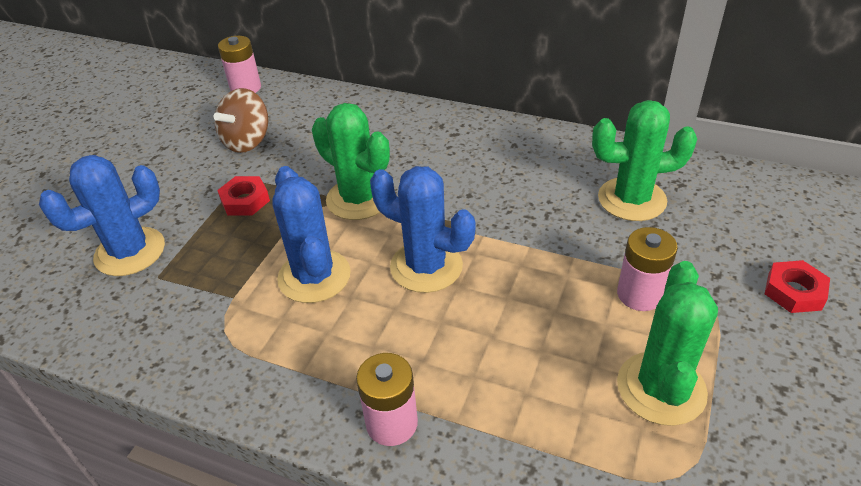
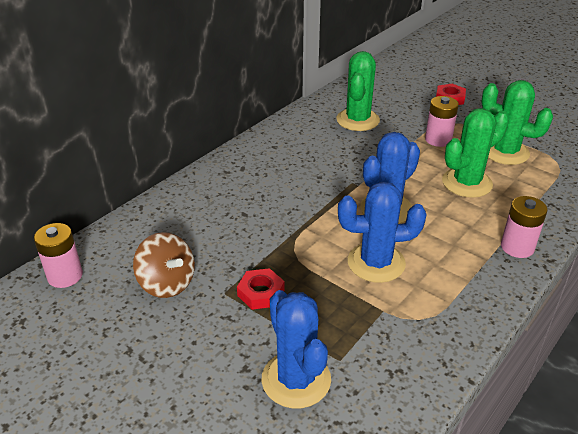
camera: 75 degrees left, 5 degrees down
green cactus [312,103,390,220] -> green cactus moved to [442,108,509,198]

